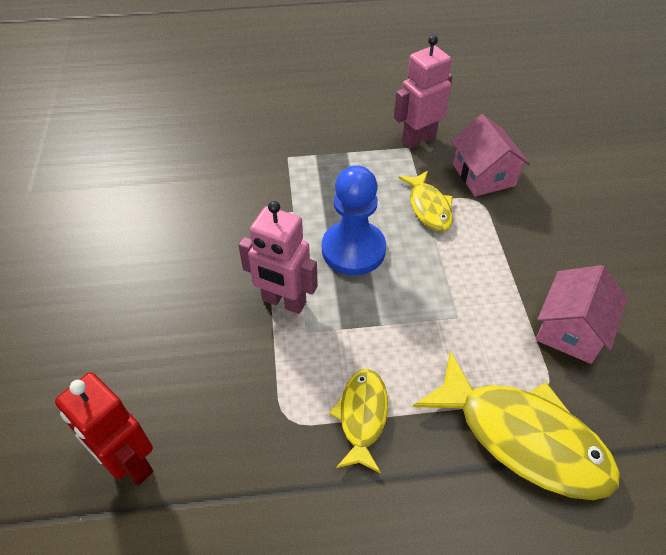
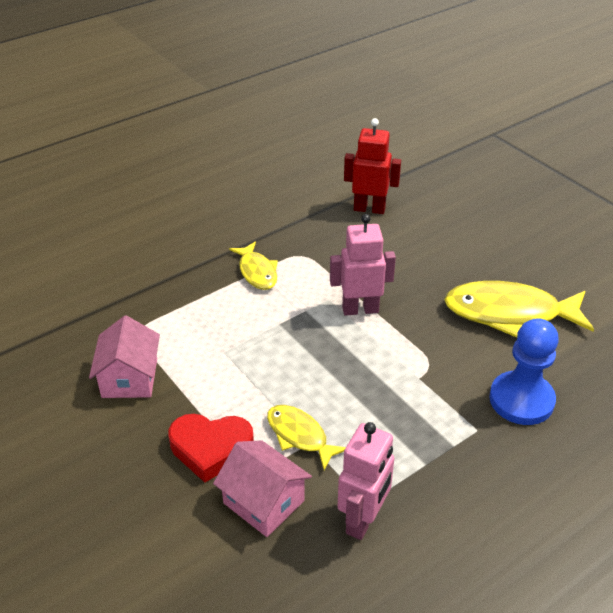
camera: 150 degrees right, 10 degrees down
blue pawn [322,165,386,275] -> blue pawn moved to [489,318,559,425]
yellow fish [413,351,620,500] -> yellow fish moved to [444,281,594,338]
none -> red heart [168,414,254,482]

